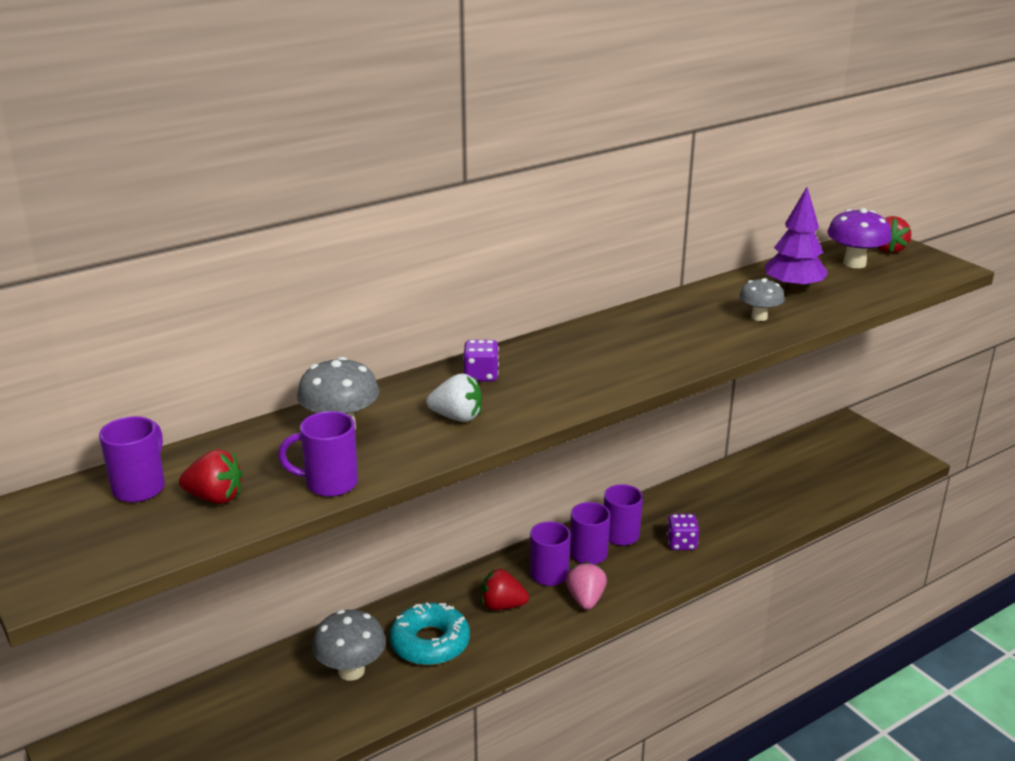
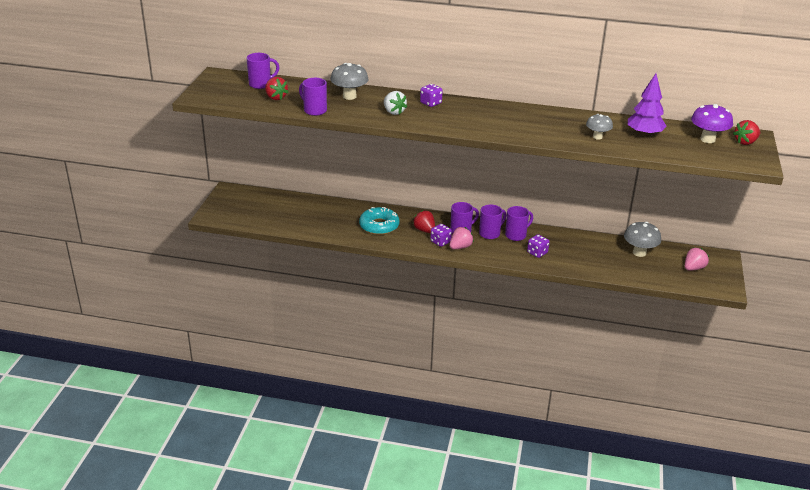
camera: 45 degrees right, 5 degrees up
grey mushroom [312,610,386,681] -> grey mushroom moved to [624,221,661,257]
none -> purple dice [430,224,452,247]
none -> pink strawberry [685,248,709,271]

